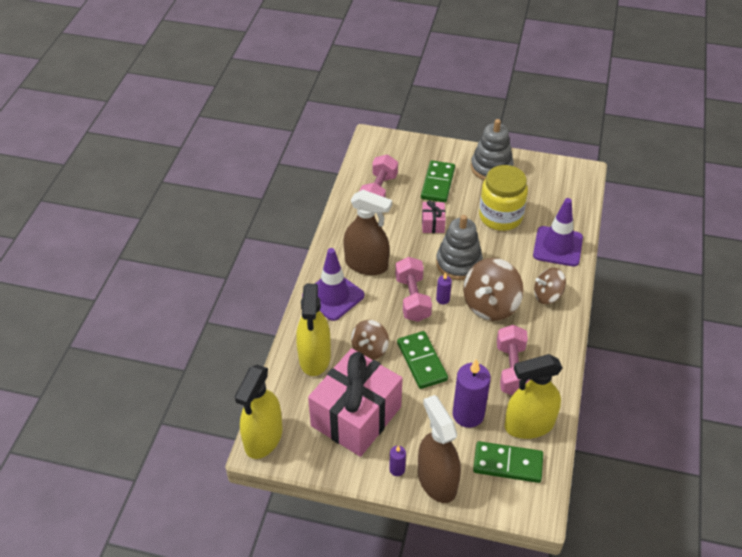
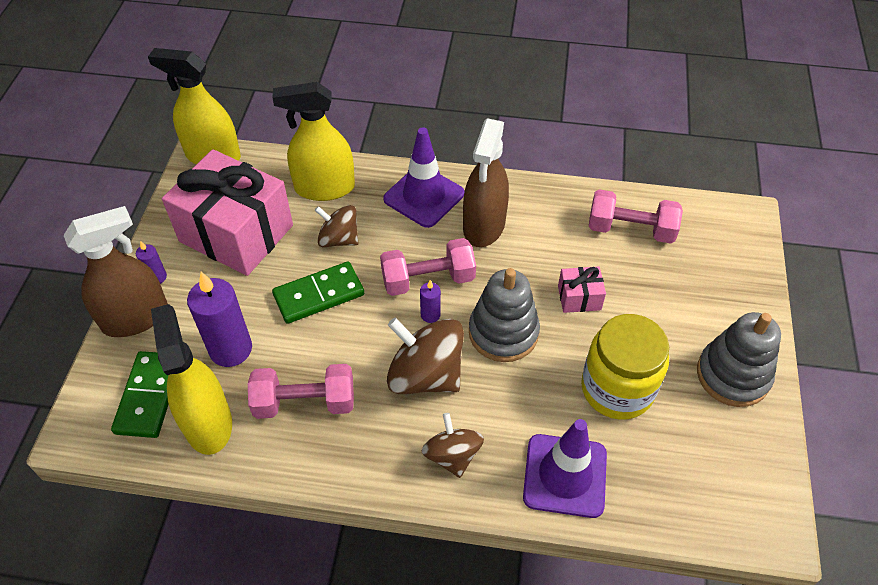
camera: 85 degrees right, 5 degrees up
green domino [421,160,455,203] -> none

